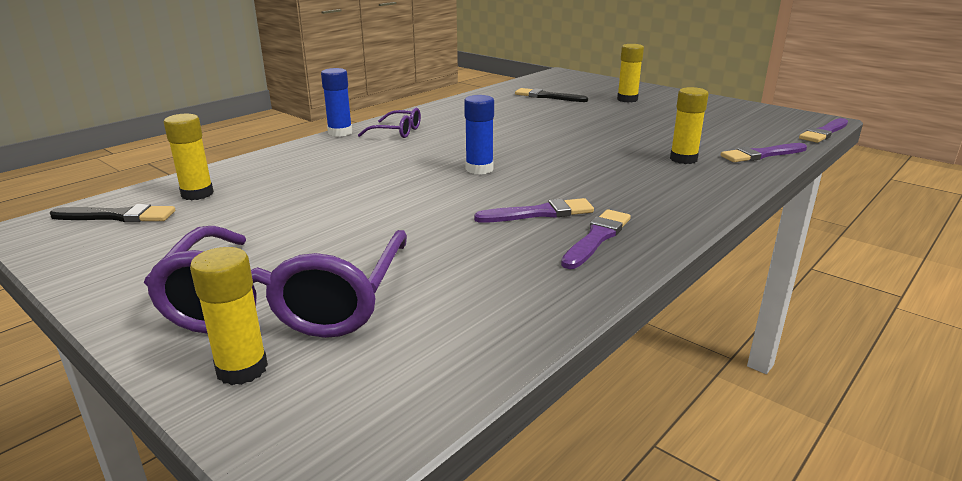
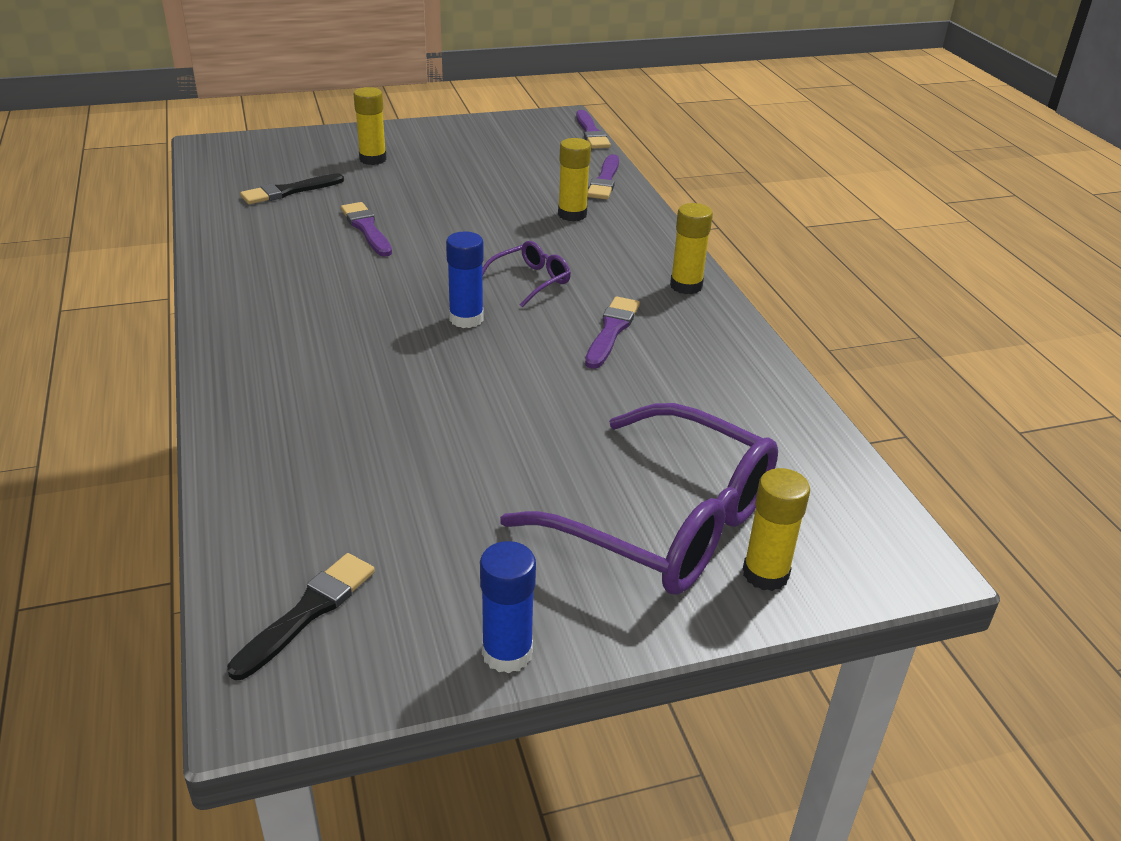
camera: 60 degrees left, 10 degrees up
yellow glue stick [164,114,214,200] -> yellow glue stick moved to [670,203,713,294]
blue glue stick [321,68,352,137] -> blue glue stick moved to [480,541,536,673]
purple glasses [358,108,421,138] -> purple glasses moved to [482,241,571,308]
purple brush [561,209,631,269] -> purple brush moved to [341,202,392,257]

